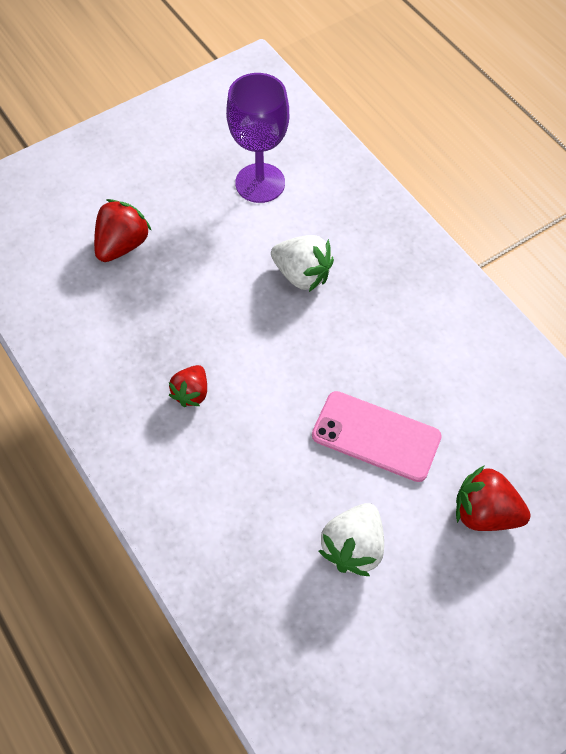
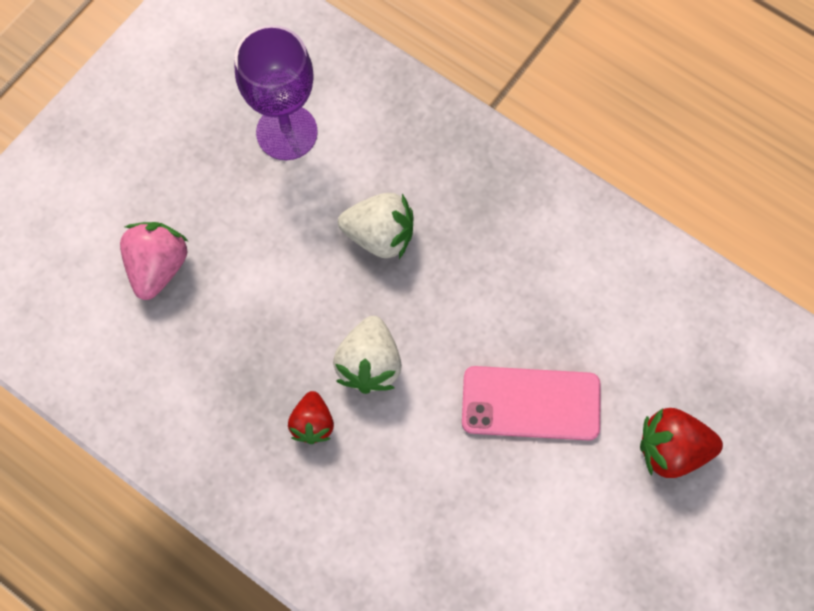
camera: 20 degrees left, 10 degrees up
red strawberry [94,199,152,262] -> pink strawberry [120,222,189,300]
white strawberry [319,503,384,576] -> white strawberry moved to [333,316,402,394]

